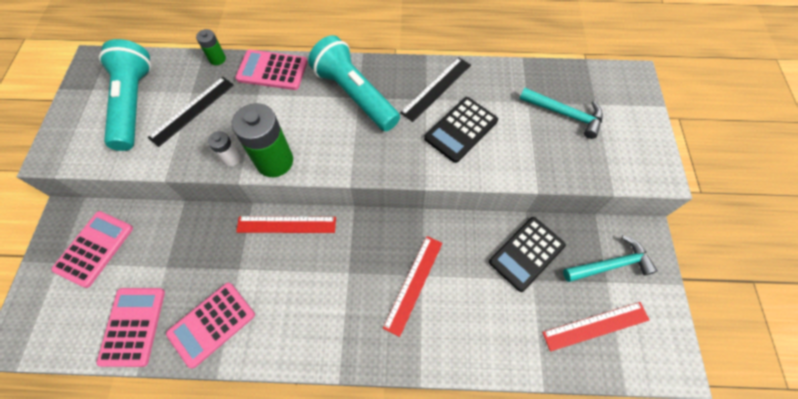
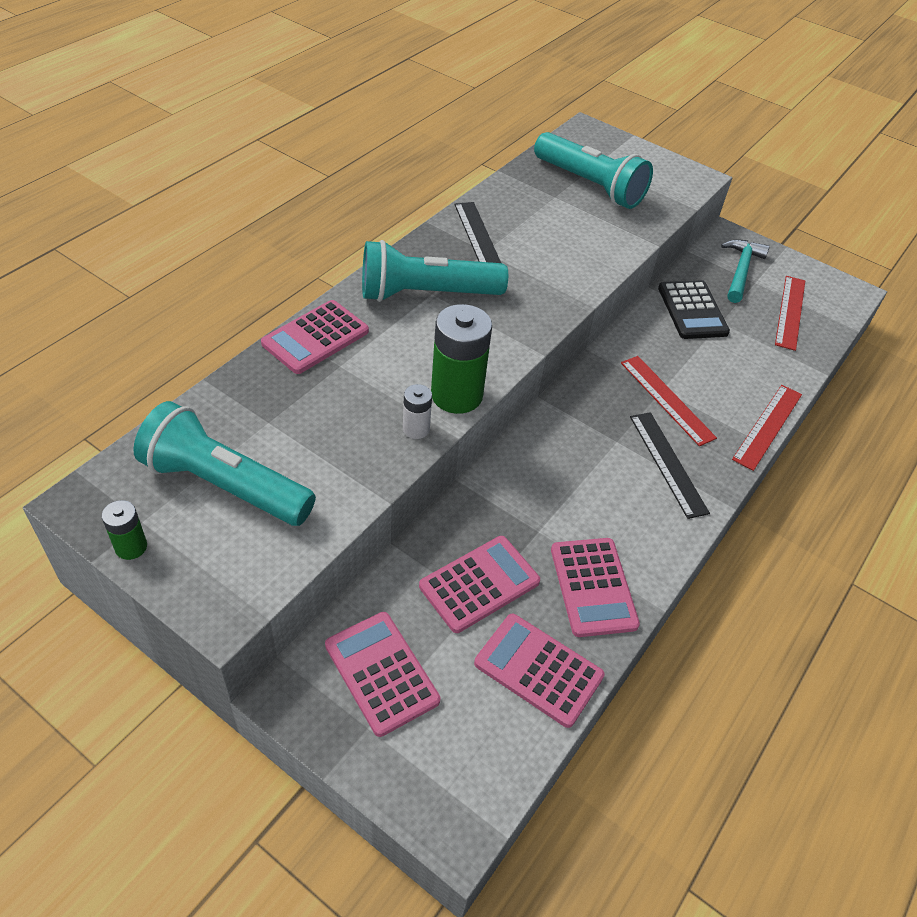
camera: 60 degrees left, 15 degrees down
black ruler [147,77,234,147] -> black ruler moved to [630,412,710,519]
green battery [196,29,226,65] -> green battery moved to [102,500,147,560]
red ruler [236,216,336,233] -> red ruler moved to [732,385,802,471]
black calculator [424,97,498,163] -> none
turquoise hammer [519,87,603,139] -> turquoise flashlight [534,132,653,209]
none -> pink calculator [419,536,540,633]

